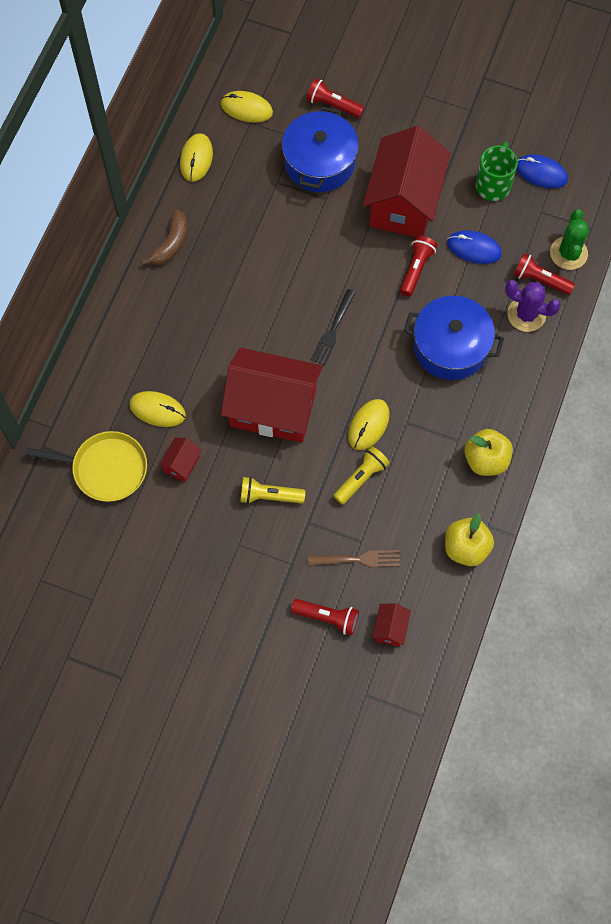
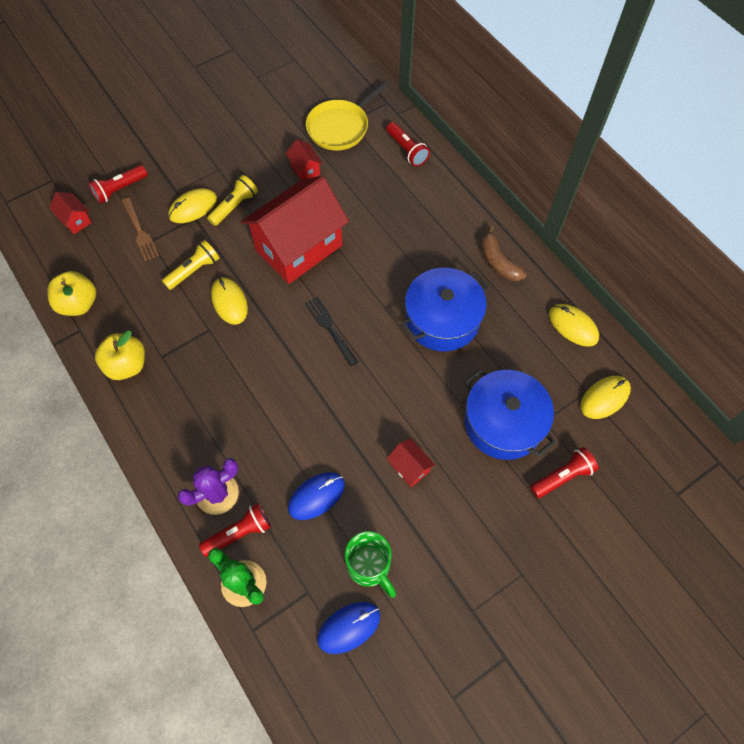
camera: 125 degrees right, 5 degrees down
yellow mouse [129,391,186,427] -> yellow mouse moved to [168,188,217,223]
brown fork [308,550,400,567] -> brown fork turned 60 degrees counterclockwise [121,197,159,261]
yellow flashlight [333,446,390,505] -> yellow flashlight turned 120 degrees counterclockwise [162,240,219,290]
red house [363,126,451,237] -> red house [387,439,435,487], size x0.40
red flashlight [400,235,437,296] -> red flashlight moved to [386,122,430,166]
blue pot [404,296,504,380] -> blue pot moved to [401,268,489,351]

